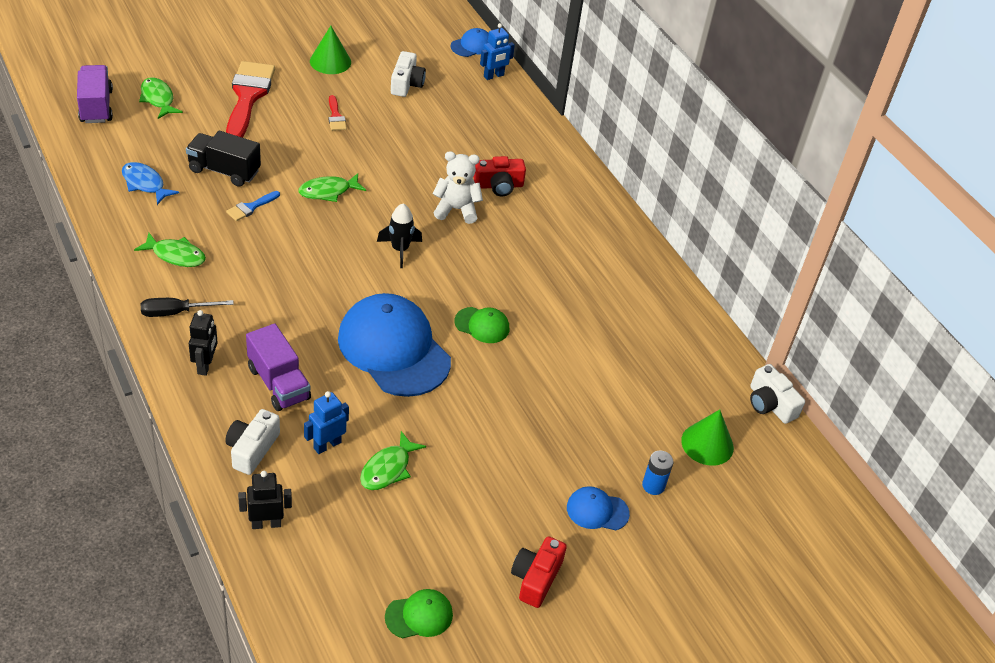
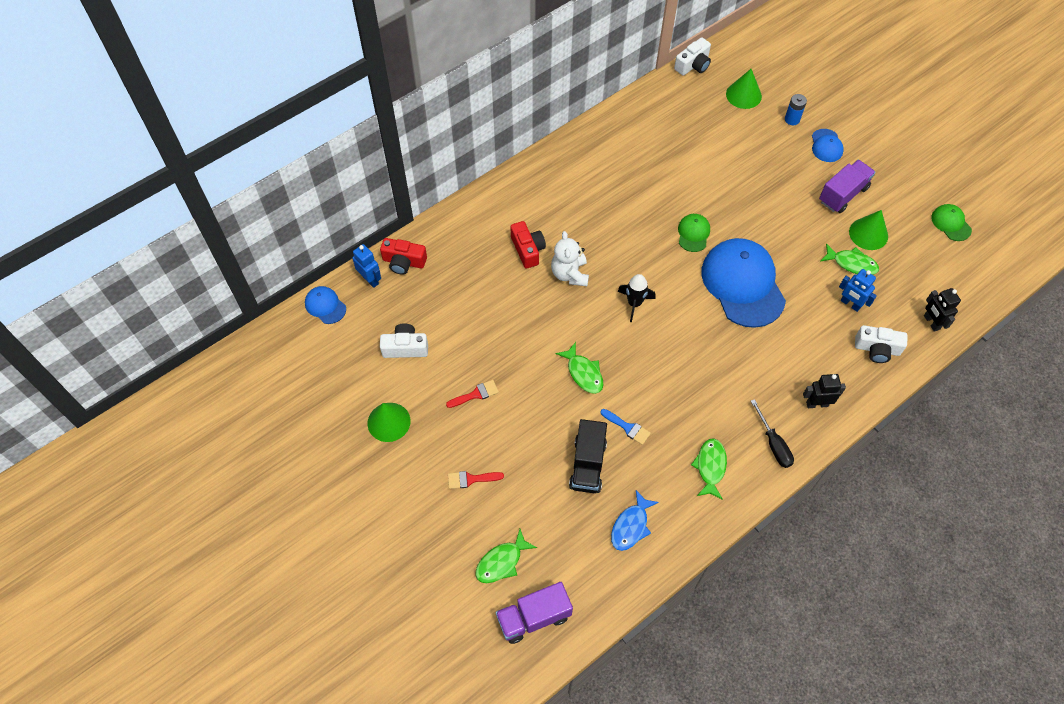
camera: 95 degrees left, 15 degrees up
red brush [226,61,275,138] -> red brush [448,471,504,489], size x0.44
purple truck [246,324,311,411] -> purple truck moved to [819,160,876,213]
blue cap [338,293,451,397] -> blue cap turned 120 degrees clockwise [701,238,786,328]
red camera [511,536,567,608] -> red camera moved to [380,238,427,275]
none -> green cone [849,210,888,250]

